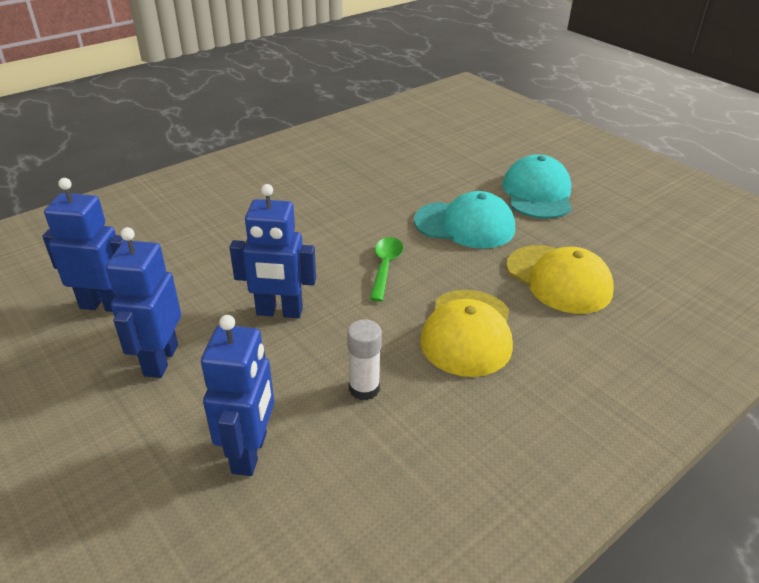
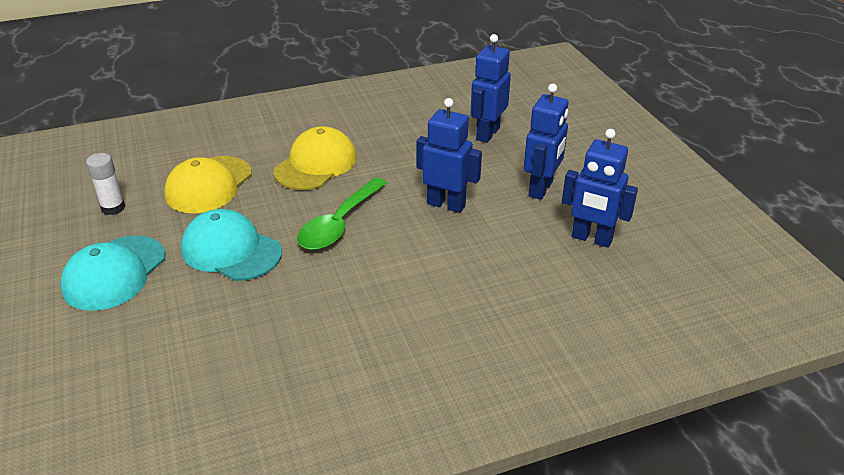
camera: 160 degrees left, 0 degrees up
white glue stick [347,319,382,400] -> white glue stick moved to [86,153,125,215]
green spoon [370,237,403,302] -> green spoon [297,177,387,250], size x1.52
yellow cap [506,245,614,314] -> yellow cap turned 135 degrees counterclockwise [164,156,252,213]

